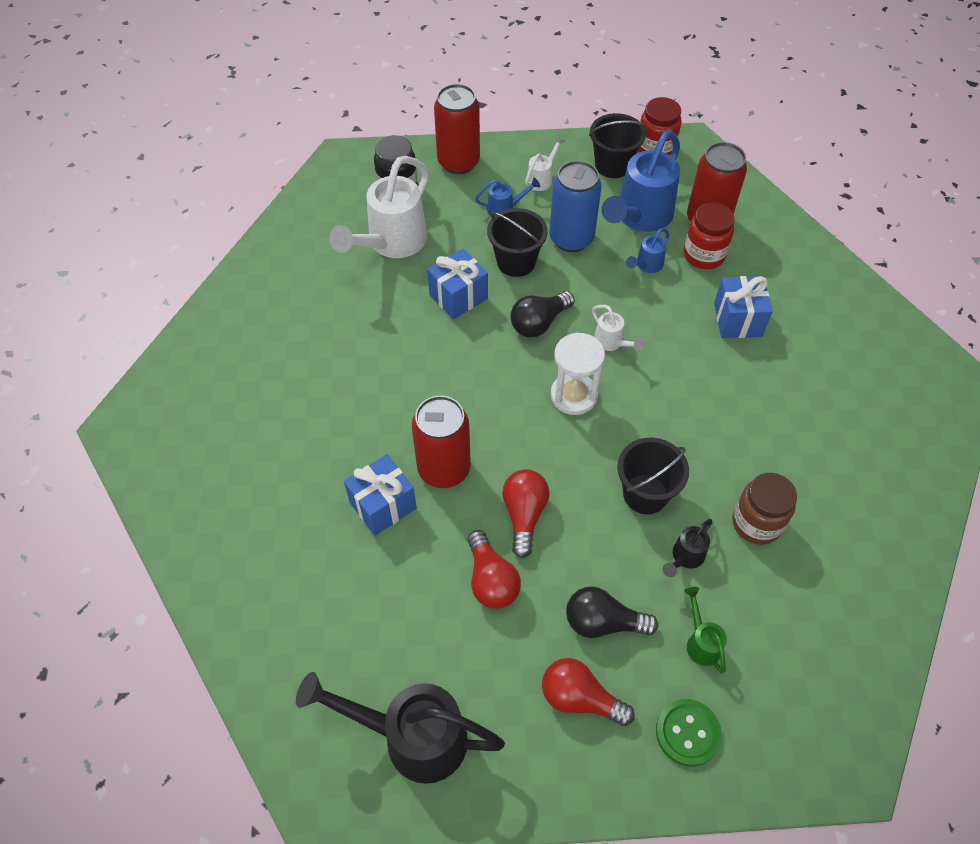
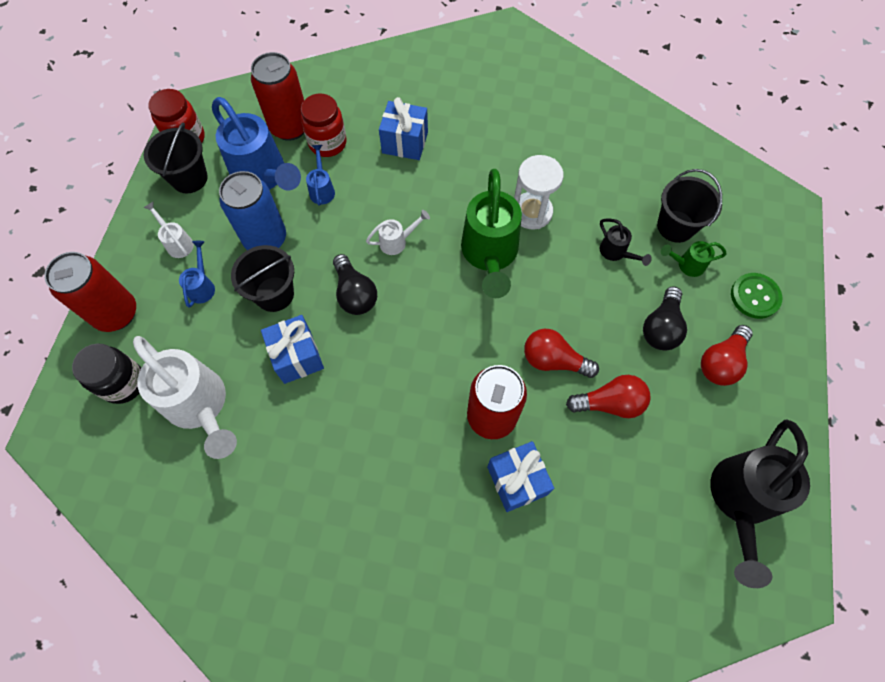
camera: 75 degrees left, 10 degrees up
white hourglass [551,332,605,415] -> white hourglass moved to [514,155,564,230]
black bucket [617,438,689,514] -> black bucket moved to [657,169,722,243]
blue watering can [626,228,669,273] -> blue watering can turned 150 degrees counterclockwise [306,145,335,206]
brown jar [732,473,797,545] -> none
none -> green watering can [461,169,522,298]

